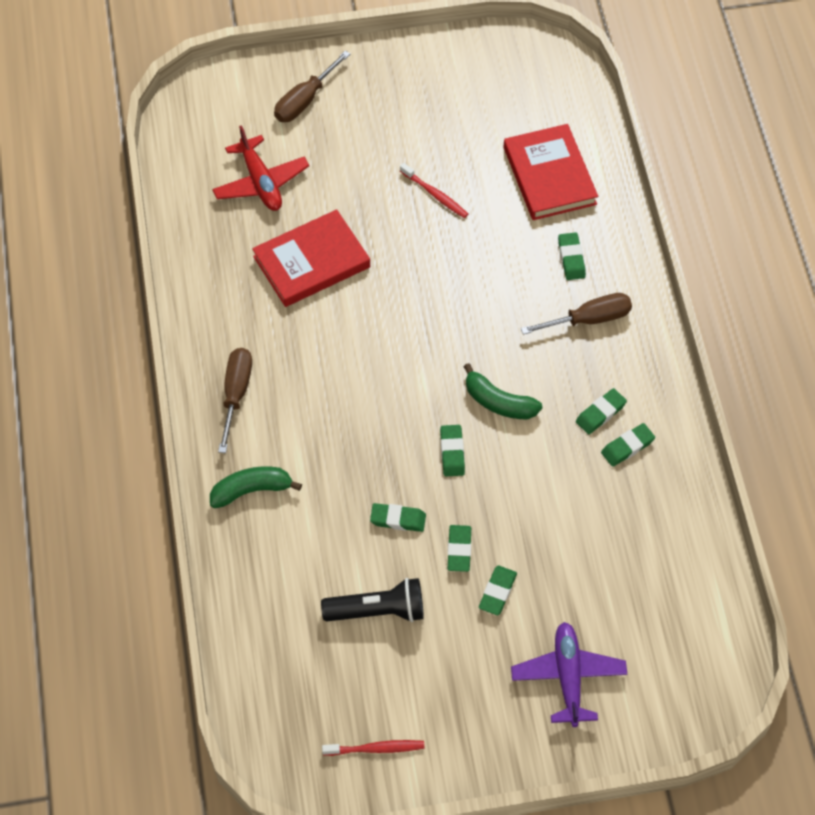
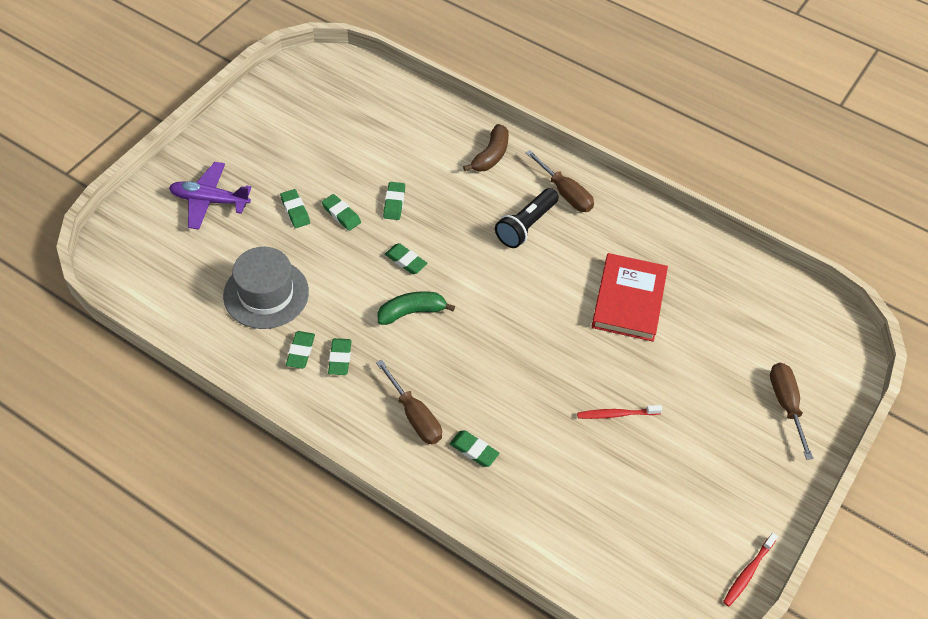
camera: 130 degrees right, 5 degrees down
green banana [210,466,302,508] -> brown banana [463,124,509,172]
red plane [212,125,309,211] -> none
black flashlight [321,578,424,622] -> black flashlight moved to [495,188,559,248]
red toothbrush [322,740,424,756] -> red toothbrush moved to [723,533,778,607]
green eraser [370,503,426,532] -> green eraser turned 45 degrees counterclockwise [383,182,405,220]
red book [504,124,598,220] -> none
purple plane [511,622,627,727] -> purple plane turned 150 degrees clockwise [169,162,252,230]
brown screwdriver [521,293,632,335] -> brown screwdriver turned 60 degrees counterclockwise [376,359,442,444]
none -> grey hat [223,247,309,329]

